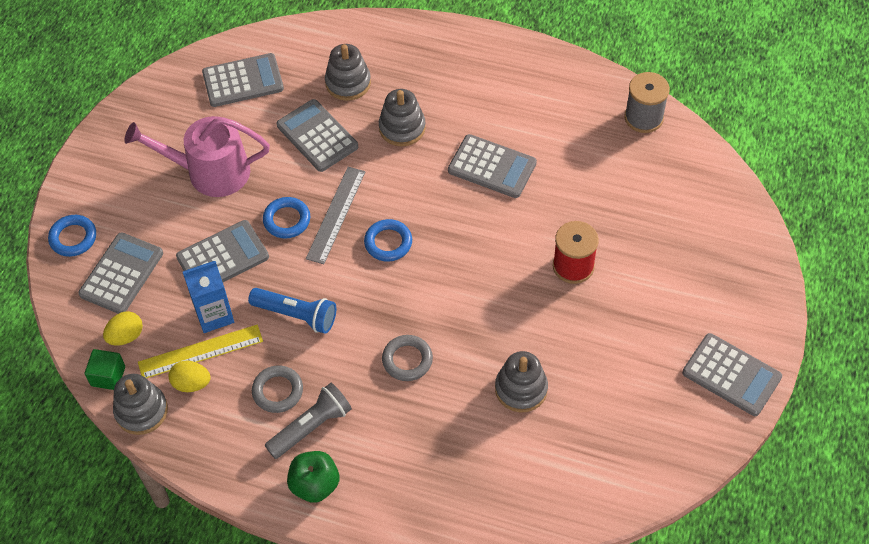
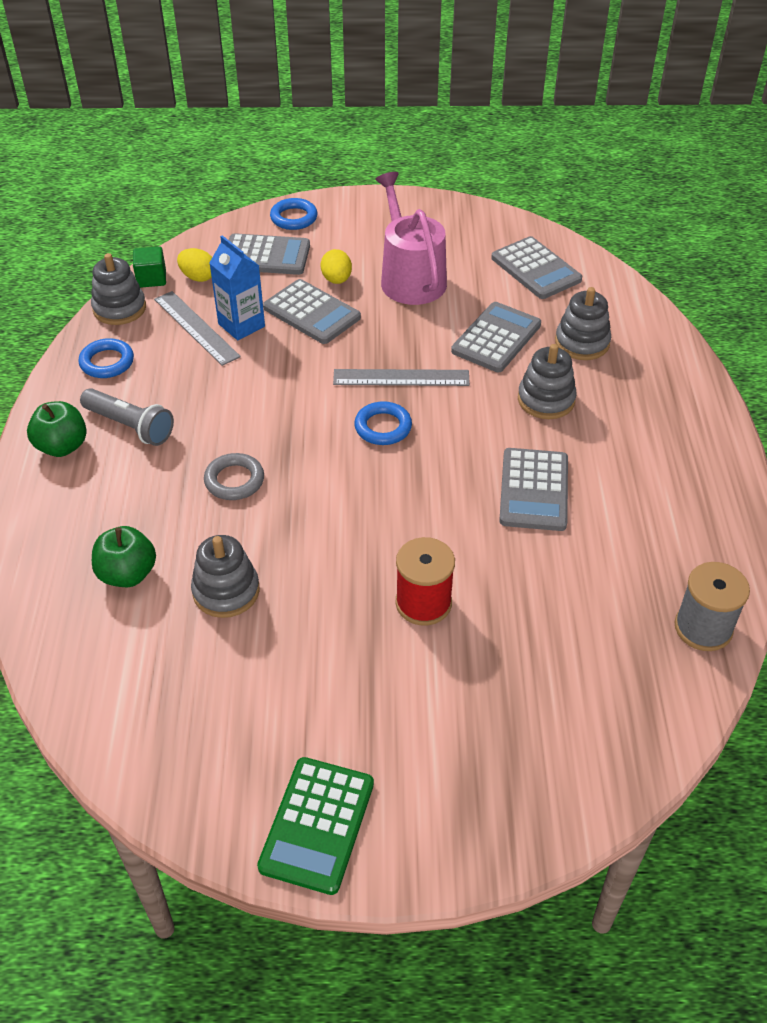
camera: 70 degrees right, 10 degrees down
yellow ruler [138,325,263,378] -> grey ruler [154,291,241,366]
yellow egg [168,360,211,392] -> yellow egg moved to [320,249,352,284]
blue flashlight [248,288,336,334] -> none
grey ring [252,365,303,413] -> none
blue ring [263,197,310,238] -> blue ring moved to [78,338,134,378]
grey calculator [682,333,782,416] -> green calculator [257,757,374,895]
none -> green apple [92,526,156,587]

